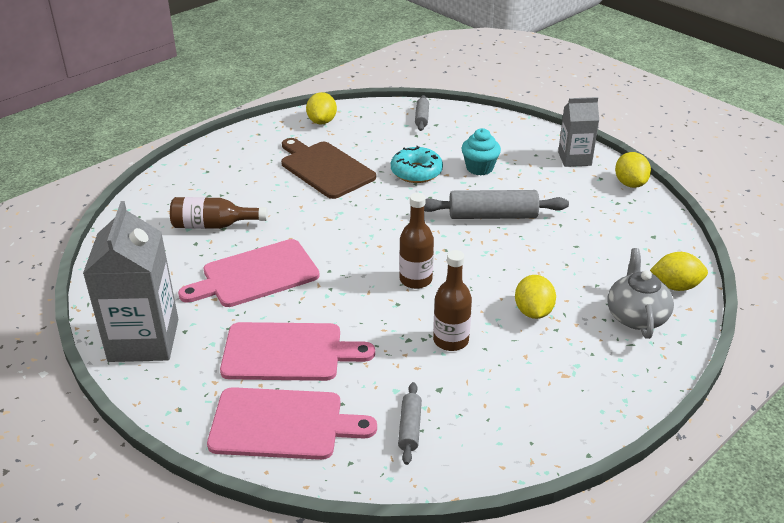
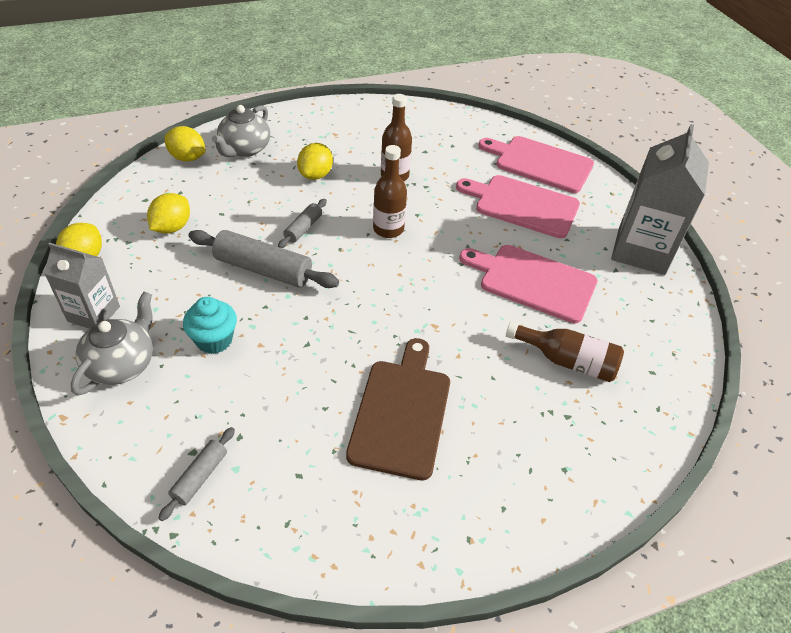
camera: 160 degrees left, 10 degrees up
pink cutting board [178,239,320,307] -> pink cutting board turned 150 degrees counterclockwise [459,245,598,323]
brown cutting board [281,138,376,199] -> brown cutting board turned 150 degrees counterclockwise [346,338,450,480]
yellow lemon [306,92,337,125] -> yellow lemon moved to [147,193,190,233]
turquoise donut [391,146,443,183] -> none
grey rolling pin [398,382,422,465] -> grey rolling pin moved to [278,199,327,248]
none -> grey teapot [71,292,153,395]

